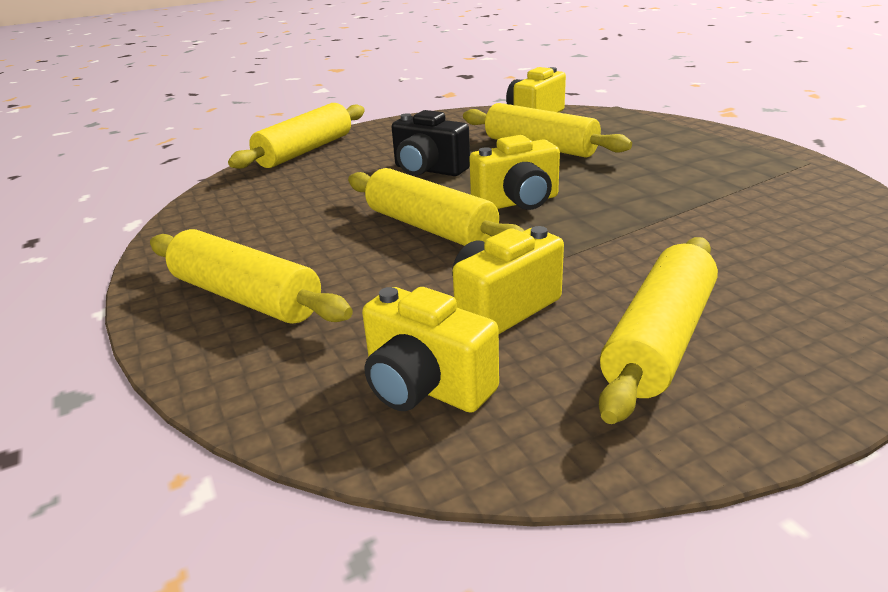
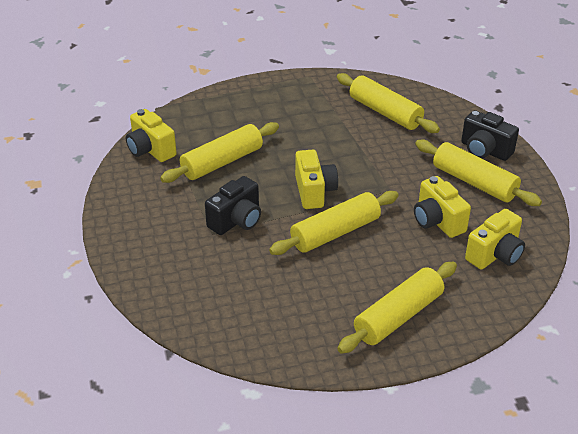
camera: 80 degrees left, 10 degrees up
yellow rolling pin [228,103,365,169] -> yellow rolling pin moved to [337,73,440,133]
none -> black camera [461,110,519,161]

